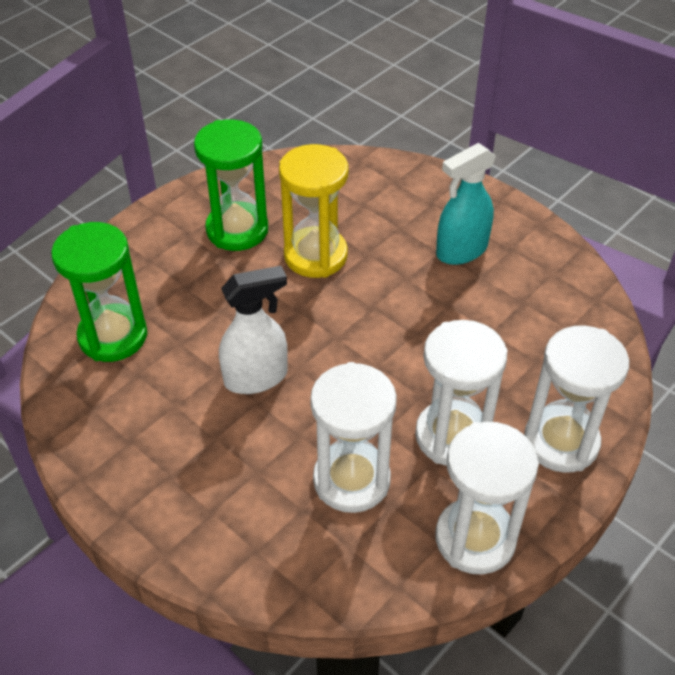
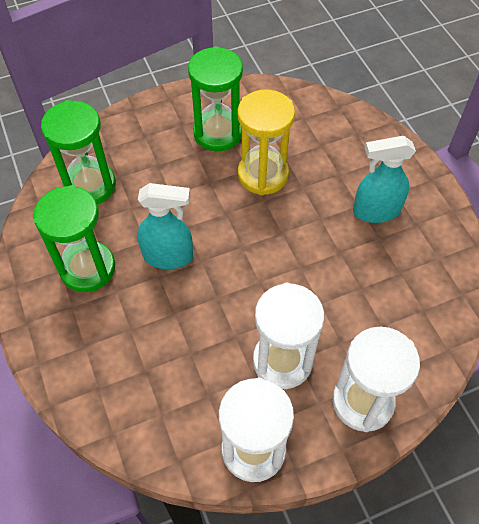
camera: 25 degrees right, 10 degrees up
white spray bottle [219,266,288,394] -> turquoise spray bottle [137,183,193,269]
white hourglass [310,362,397,513] -> none
none -> green hourglass [33,185,115,292]

